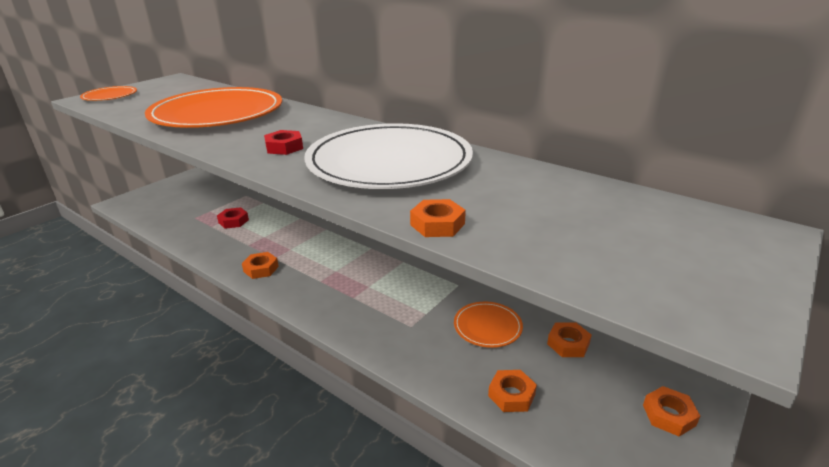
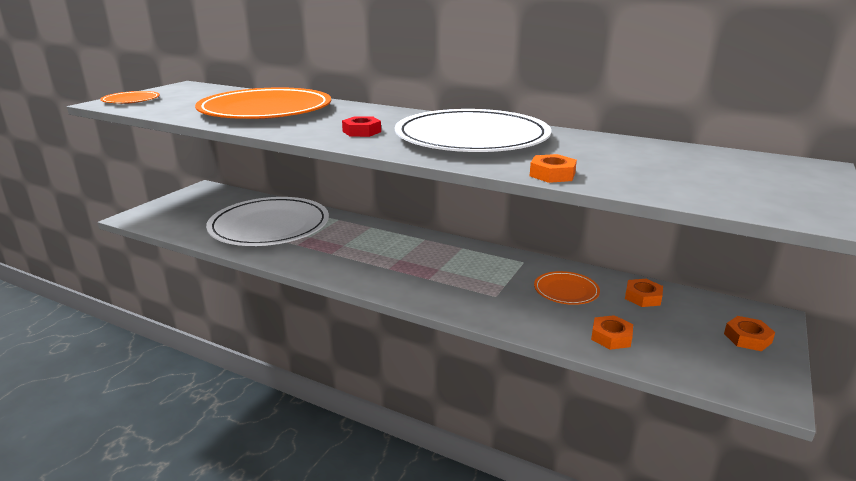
camera: 10 degrees left, 5 degrees down
red nut [217,207,249,229] -> white plate [206,197,329,246]
orange nut [242,252,279,279] -> none

